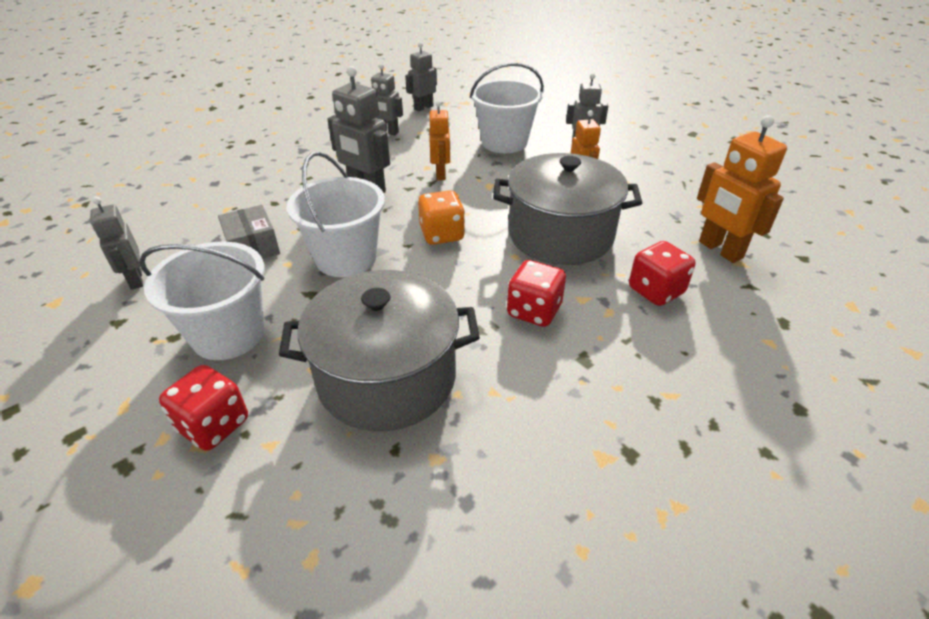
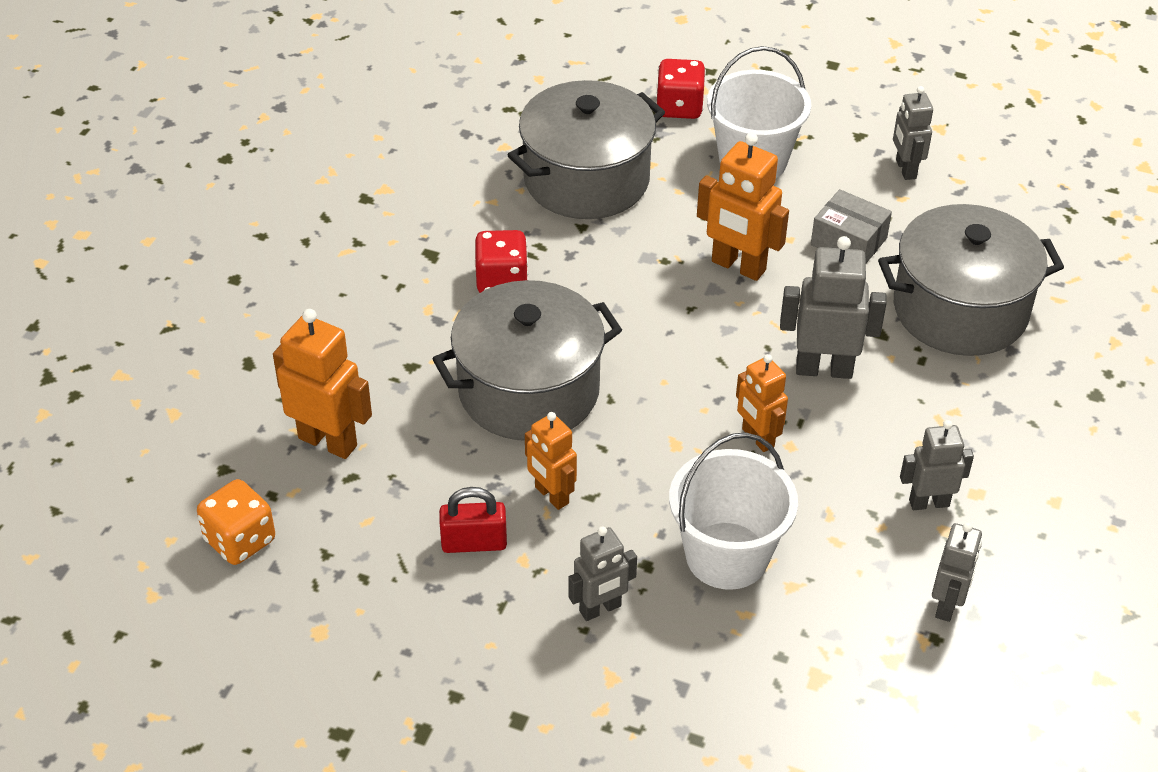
camera: 150 degrees right, 5 degrees up
grey robot [91,197,143,290] -> grey robot turned 135 degrees counterclockwise [893,86,933,180]
white bucket [287,151,385,277] -> orange robot [697,133,789,281]
orange dice [418,190,465,245] -> orange dice moved to [197,479,275,565]
red dice [629,241,695,306] -> none
none -> red padlock [439,487,507,553]
none -> grey pot [878,204,1064,356]

